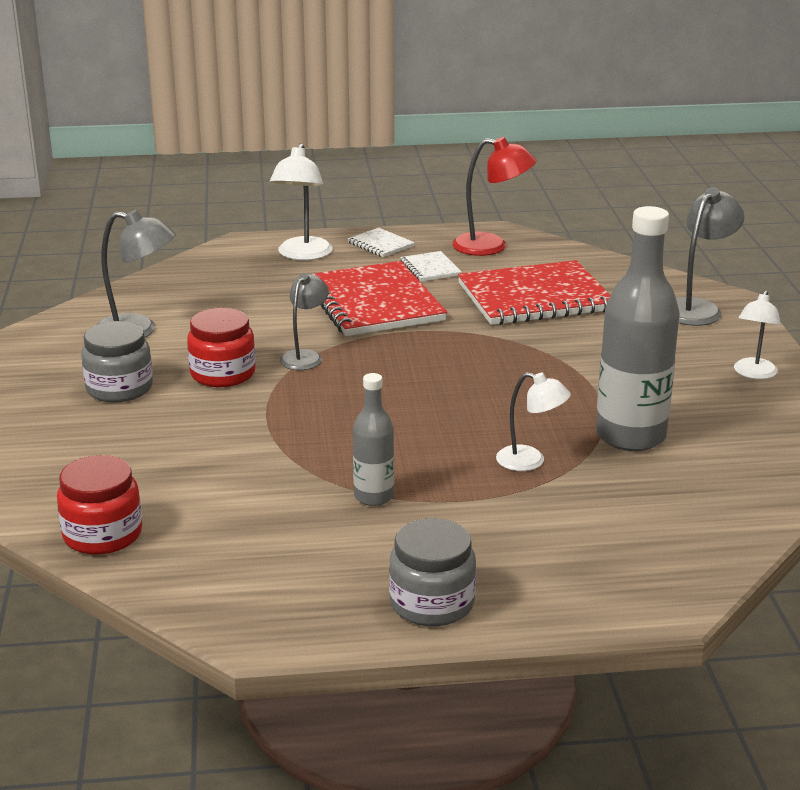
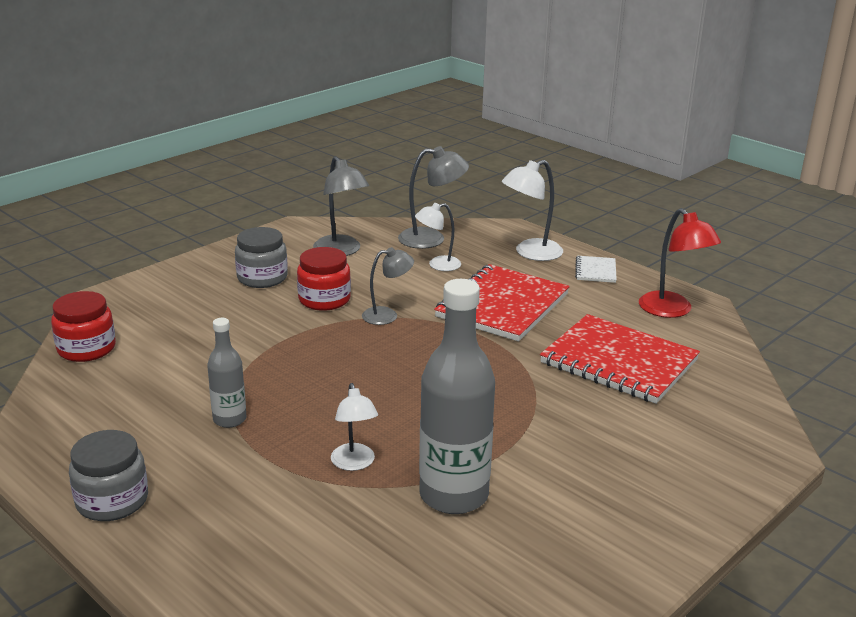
camera: 50 degrees right, 0 degrees up
white notebook [400,251,462,282] -> none
grey lamp [676,187,745,326] -> grey lamp moved to [398,146,469,249]
white lamp [734,290,781,379] -> white lamp moved to [415,203,461,271]

